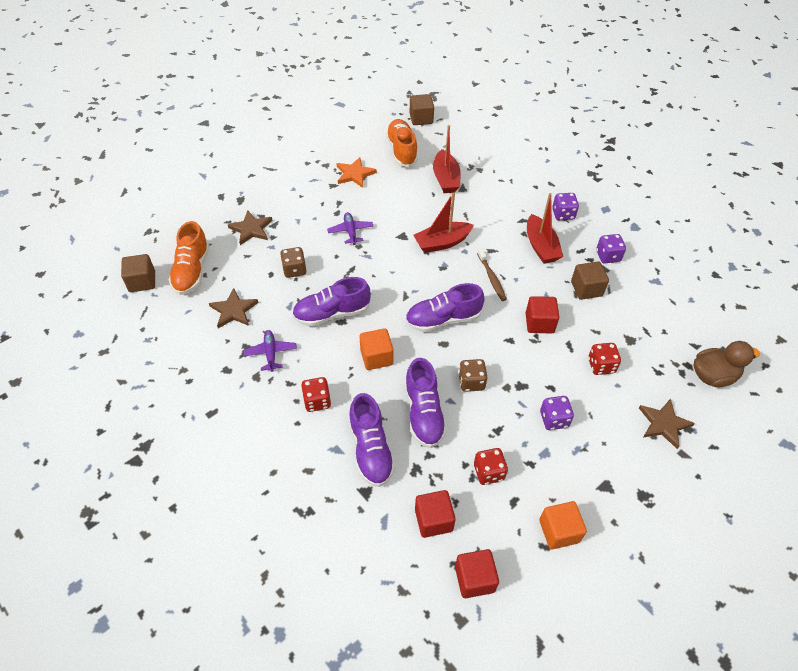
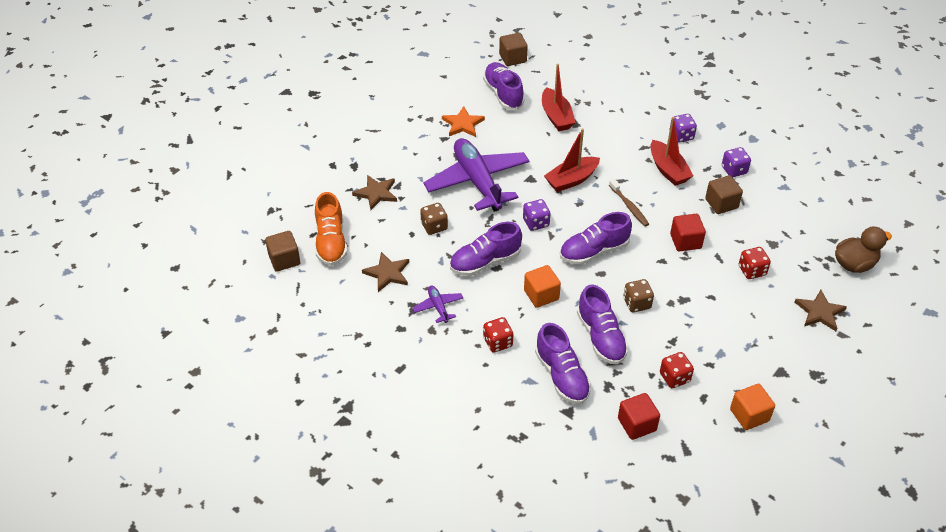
camera: 10 degrees left, 5 degrees down
purple plane [327,212,373,245] -> purple plane [423,138,530,212], size x2.33
orange shoe [386,119,418,167] -> purple shoe [483,62,524,110]
red cube [455,549,499,598] -> none
purple dice [540,396,574,430] -> purple dice moved to [523,199,550,231]

